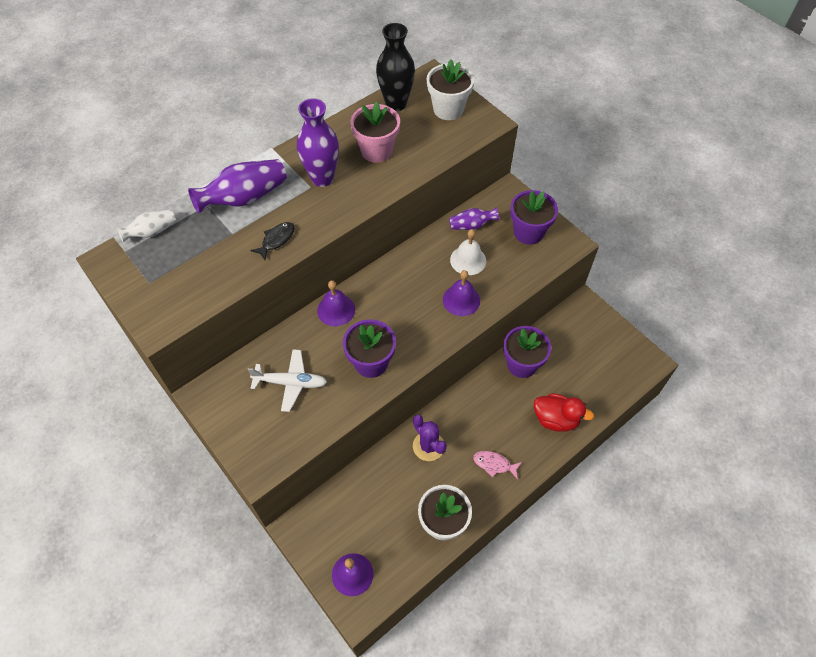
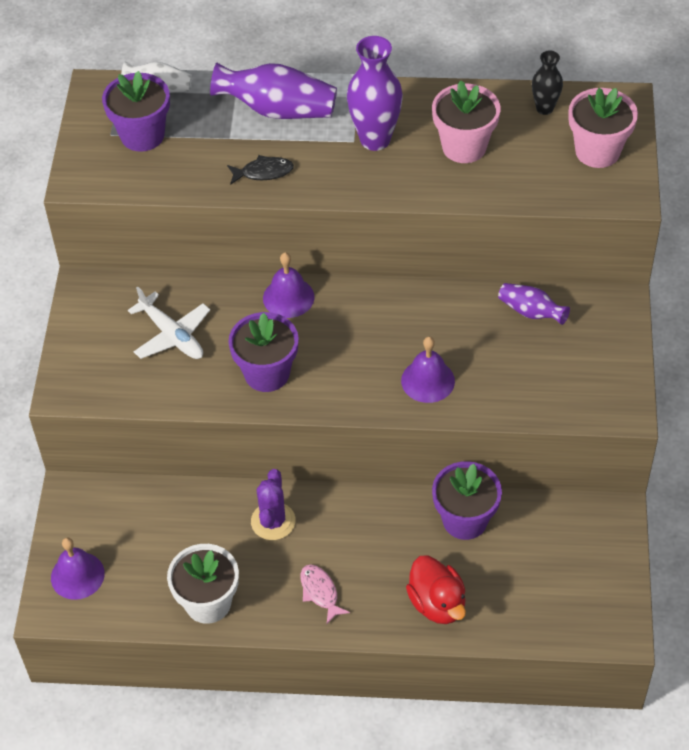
camera: 45 degrees right, 5 degrees down
black vase [376,23,415,111] -> black vase [532,51,563,115], size x0.57
white flower pot [427,59,474,120] -> pink flower pot [568,88,638,168]
white bell [450,229,486,275] -> none
purple flower pot [510,190,558,245] -> purple flower pot moved to [102,71,170,152]

